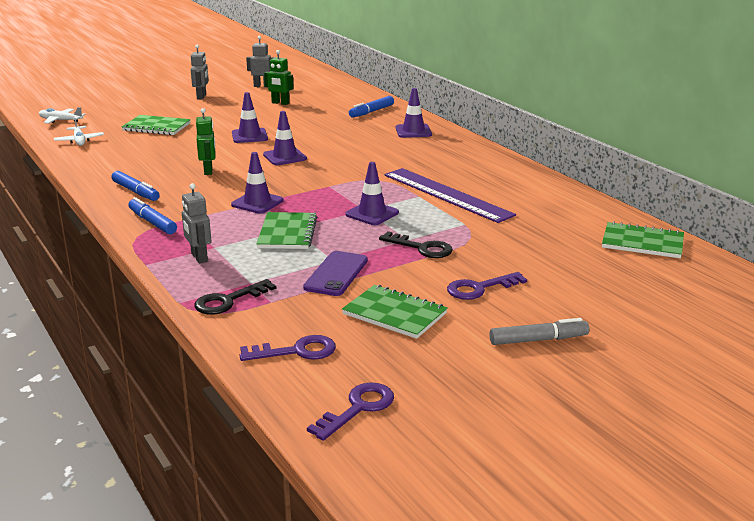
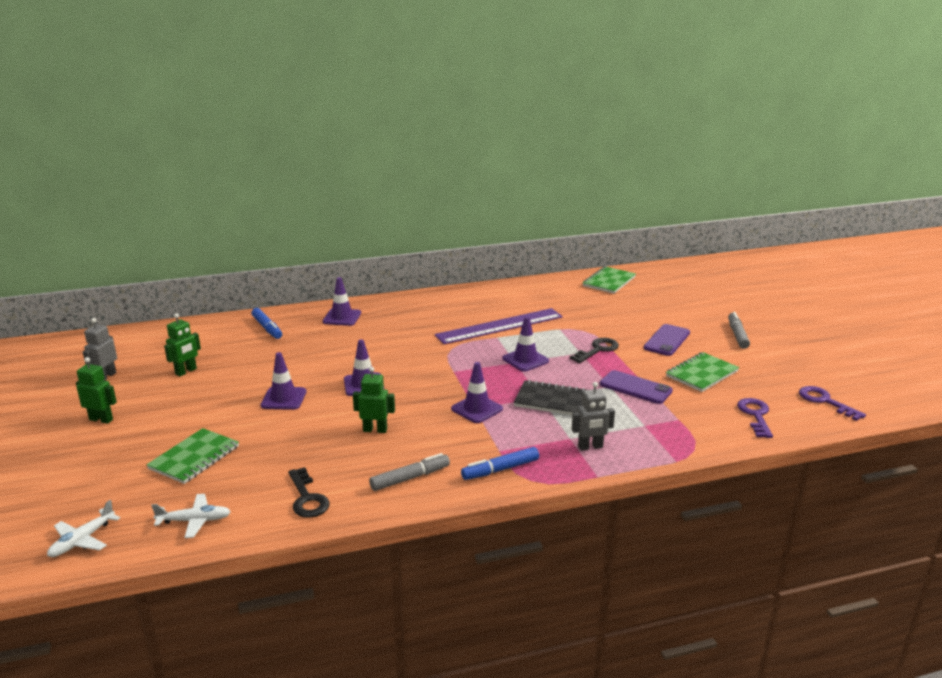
camera: 75 degrees left, 0 degrees up
blue marker [112,171,160,201] -> grey marker [369,453,450,491]
grey robot [191,45,209,99] -> green robot [76,357,117,424]
black key [194,279,276,315] -> black key moved to [288,467,330,518]
green notebook [256,212,317,249] -> black notebook [514,380,586,415]
purple key [447,272,527,300] -> purple phone [644,324,690,356]

